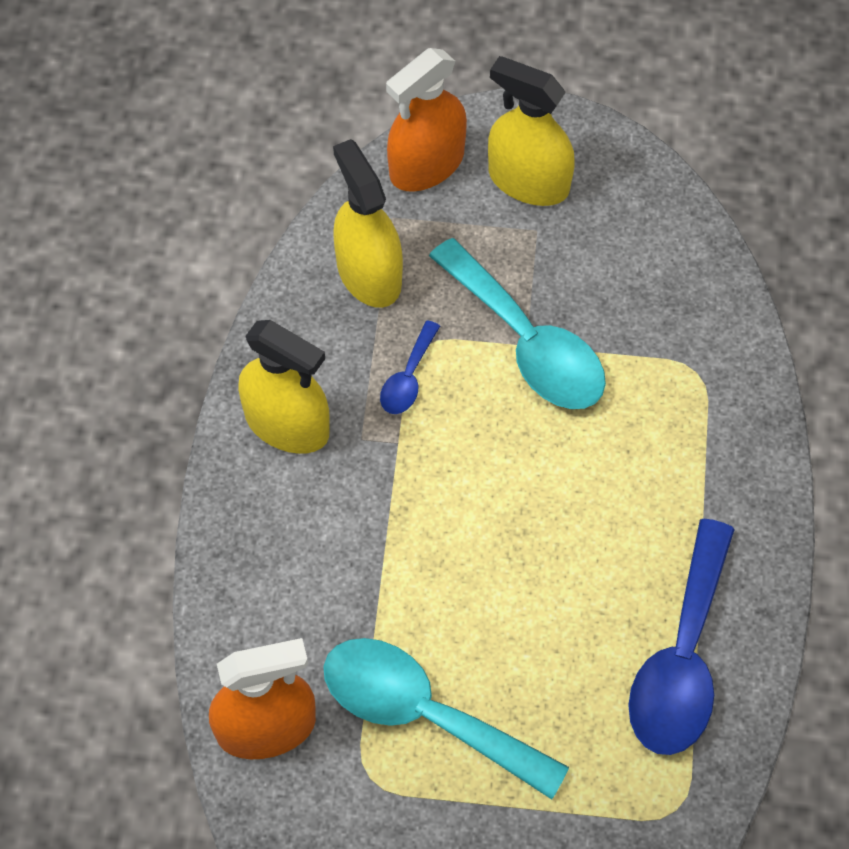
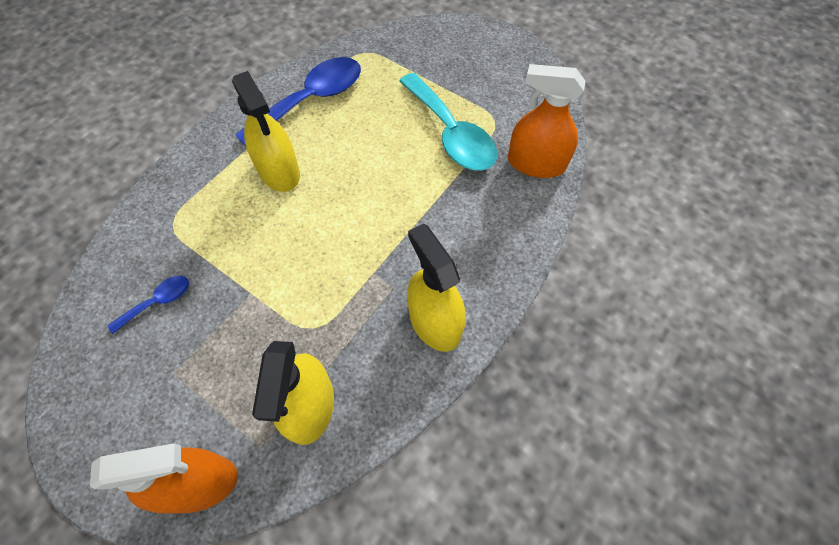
camera: 150 degrees left, 0 degrees up
blue spoon [380,320,440,414] -> blue spoon moved to [107,276,189,334]
turquoise spoon [429,238,606,409] -> none
yellow spray bottle [488,56,575,206] -> yellow spray bottle moved to [232,71,300,192]

